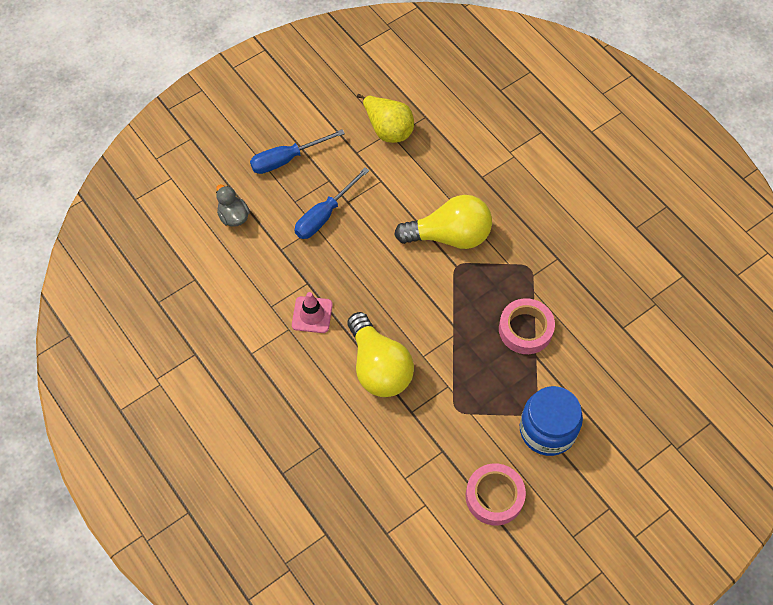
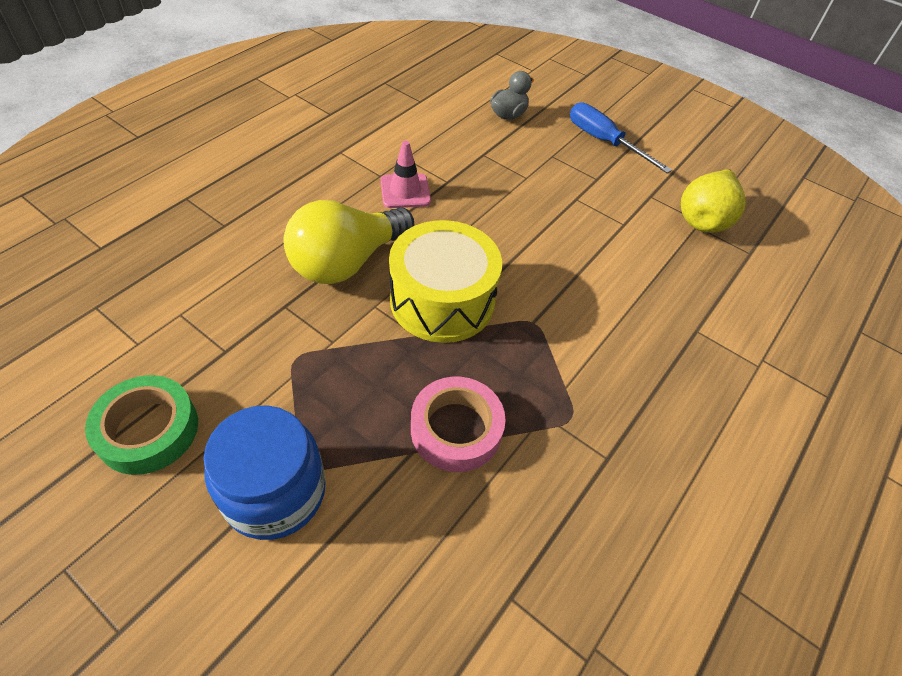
camera: 70 degrees right, 10 degrees down
blue screwdriver [294,167,369,239] -> none
yellow light bulb [394,195,492,249] -> none
pink tape [466,463,526,525] -> green tape [85,375,198,475]
none -> yellow drum [389,220,502,343]

